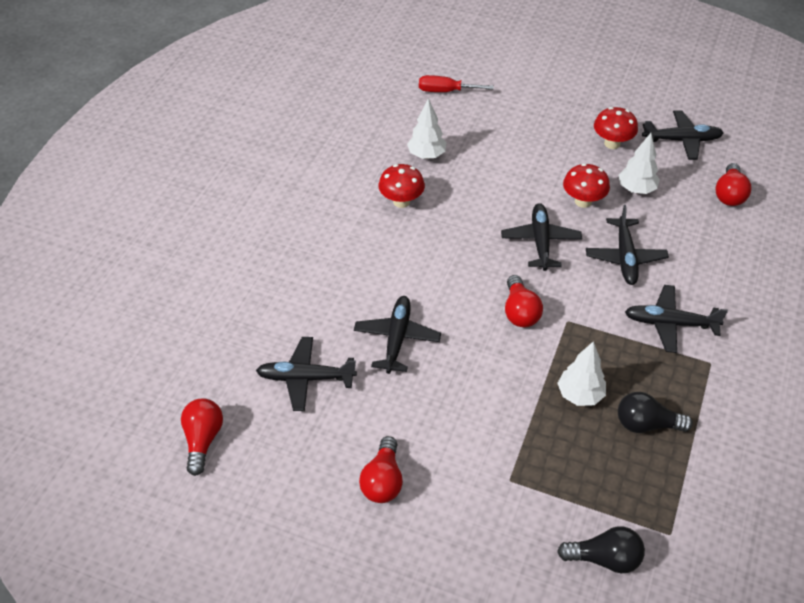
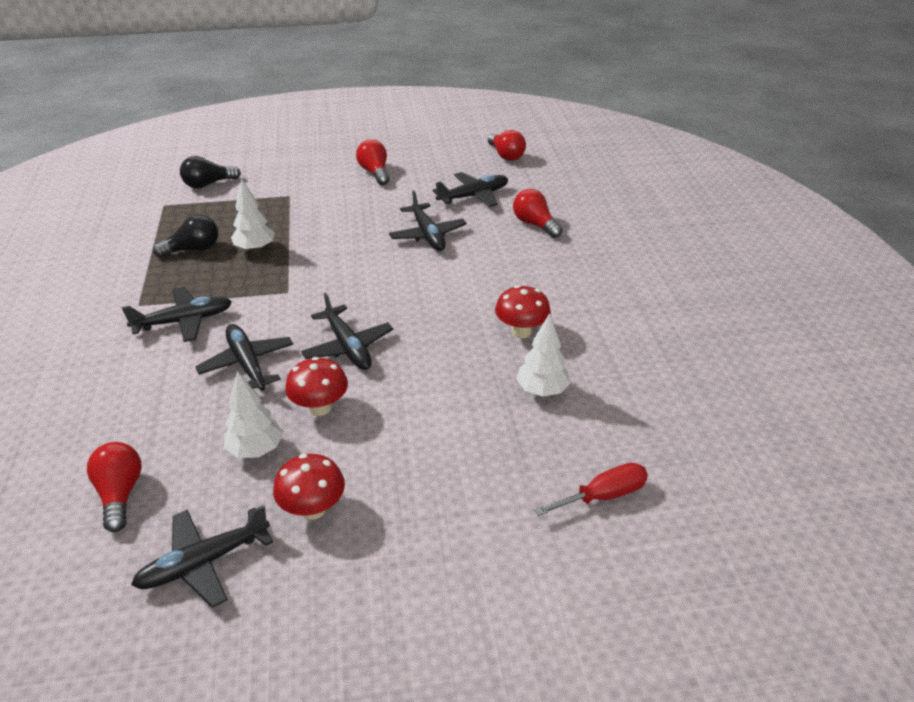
camera: 150 degrees right, 10 degrees down
red light bulb [505,275,543,327] -> red light bulb moved to [513,189,563,238]

